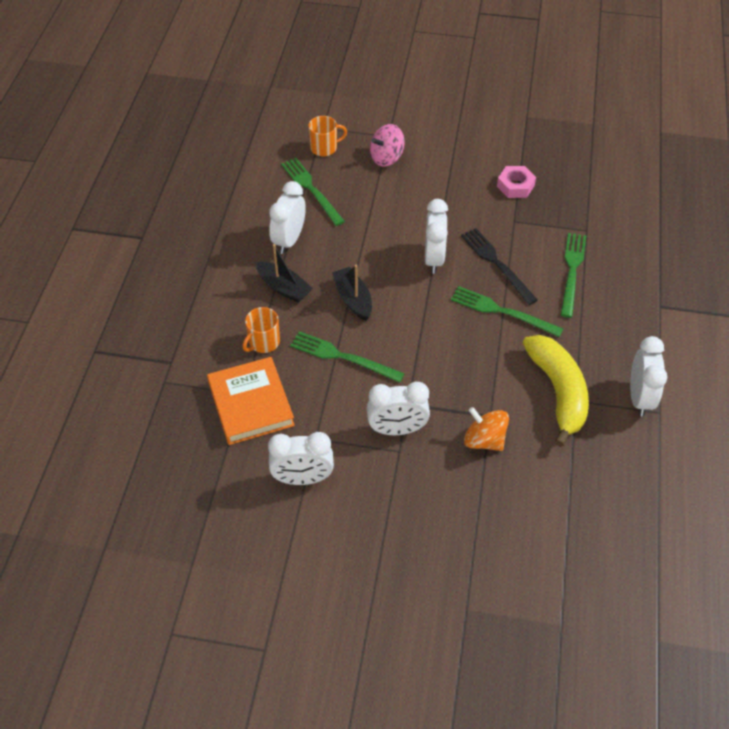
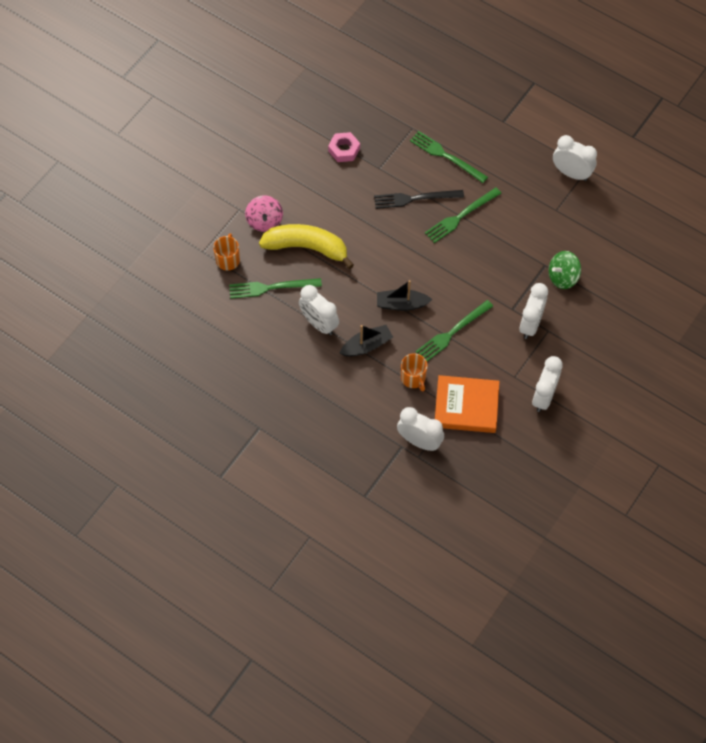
camera: 65 degrees left, 10 degrees up
white clock [425,199,448,274] -> white clock moved to [397,407,444,451]
orange spinning top [464,407,509,451] -> green spinning top [549,251,581,289]
yellow banana [523,335,589,447] -> yellow banana moved to [259,224,354,269]

